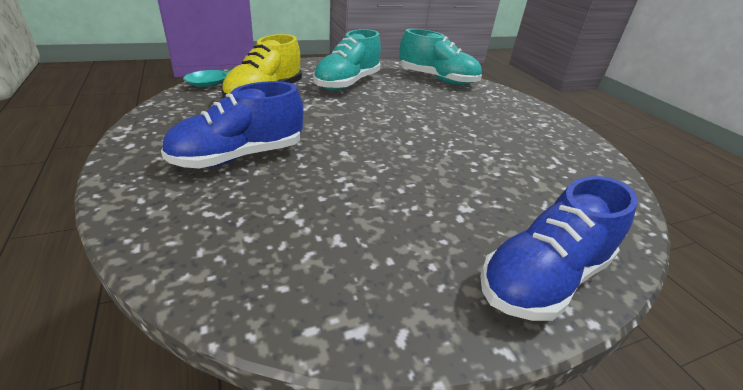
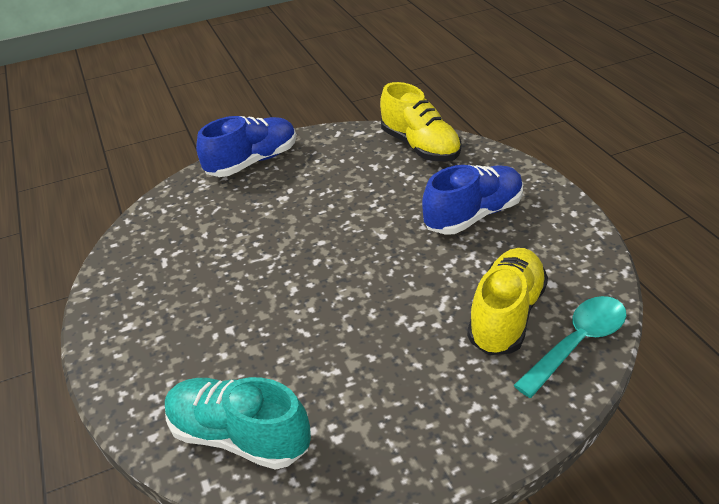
camera: 175 degrees left, 5 degrees up
turquoise shoe [313,29,381,90] -> none
none -> yellow shoe [380,82,462,162]

